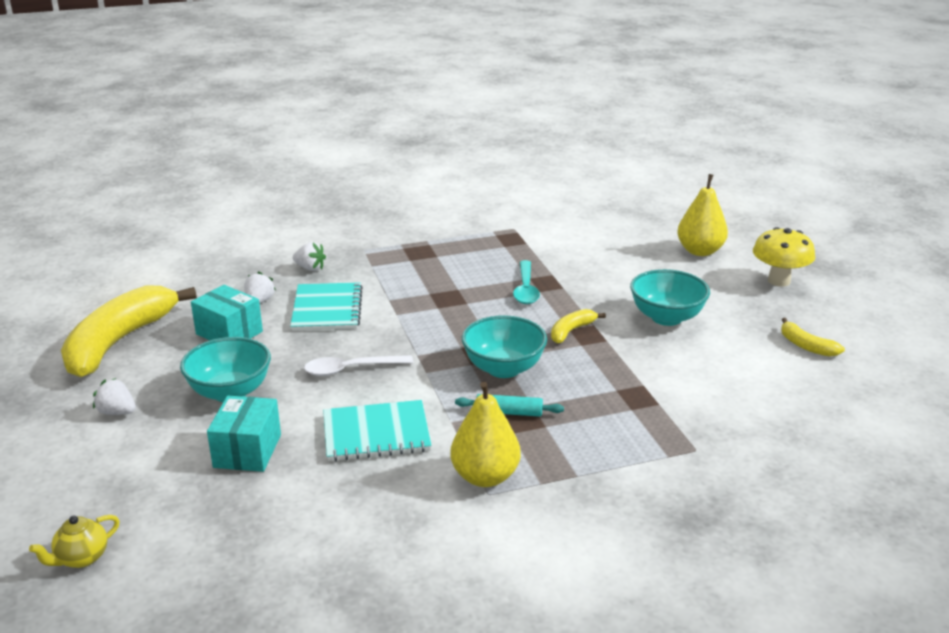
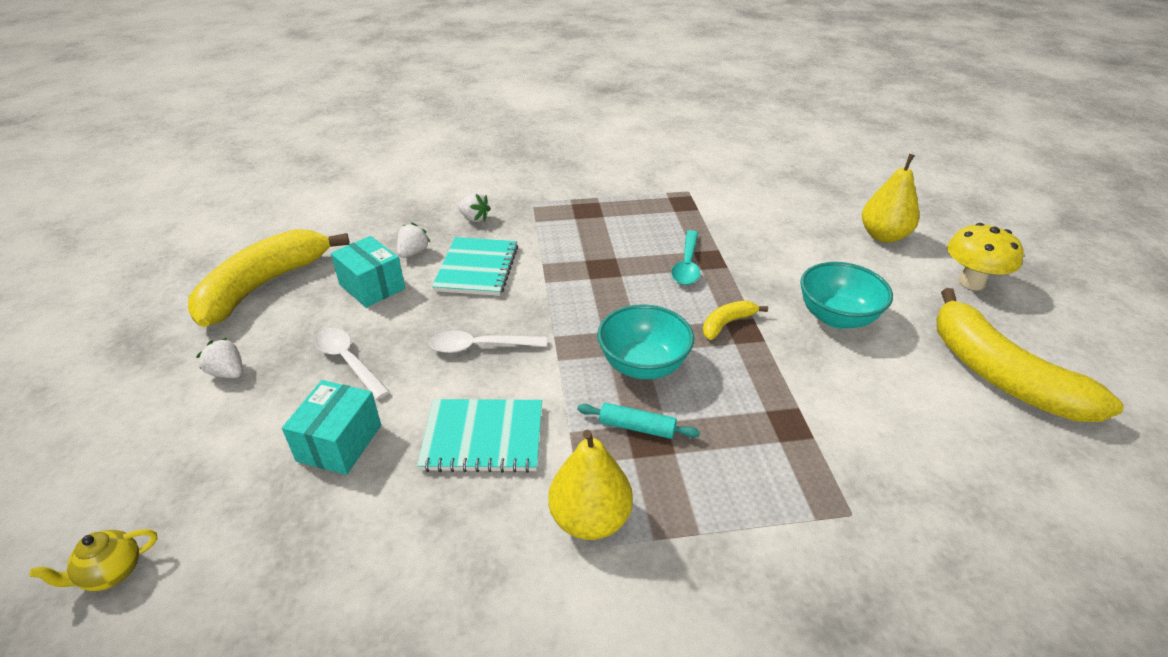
camera: 10 degrees right, 10 degrees up
turquoise bowl [180,337,271,402] -> white spoon [315,328,390,399]
yellow banana [781,318,845,357] -> yellow banana [937,288,1124,422], size x2.29

